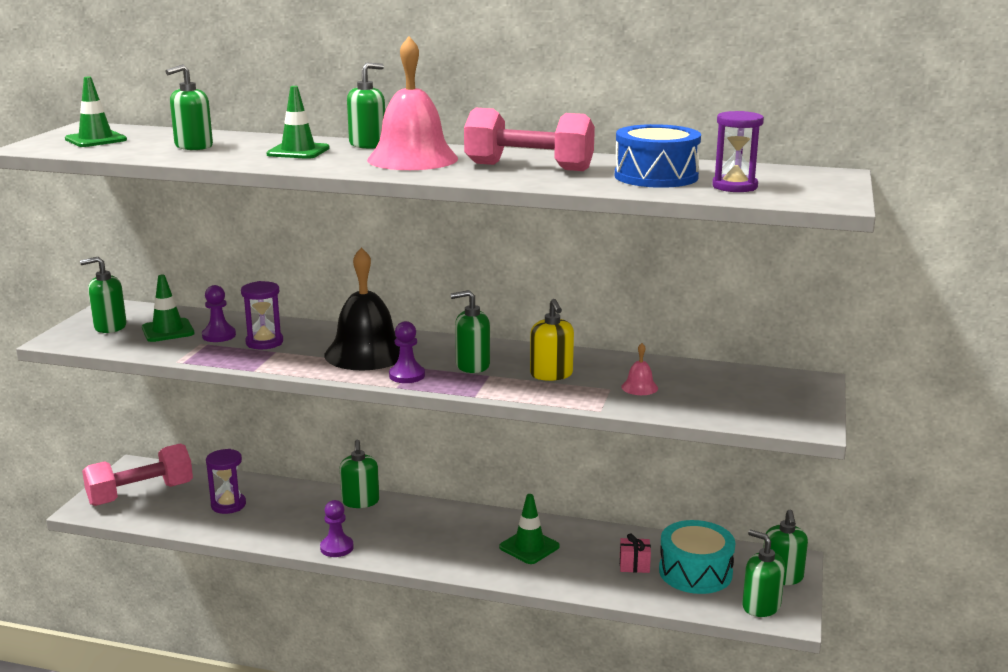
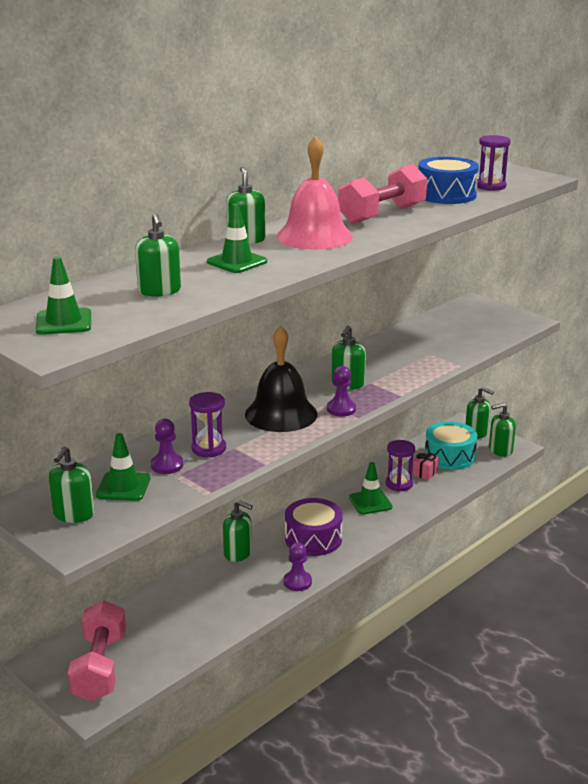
camera: 60 degrees left, 5 degrees up
purple hourglass [206,449,246,514] -> purple hourglass moved to [386,440,415,492]
yellow soap dispenser [530,299,574,381] -> none
pink bell [621,343,658,395] -> none
none -> purple drum [285,498,343,556]

